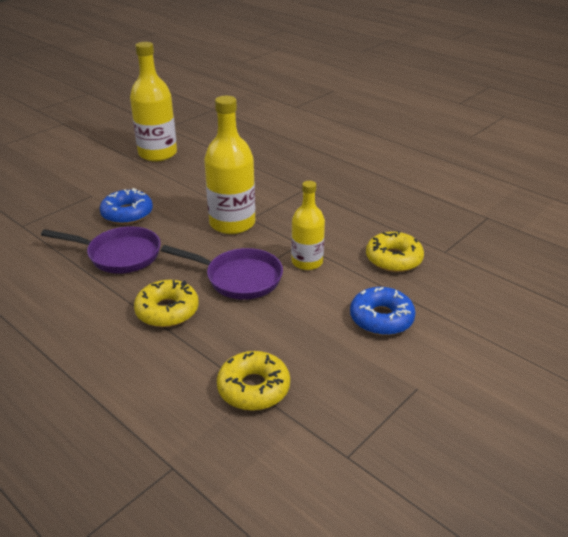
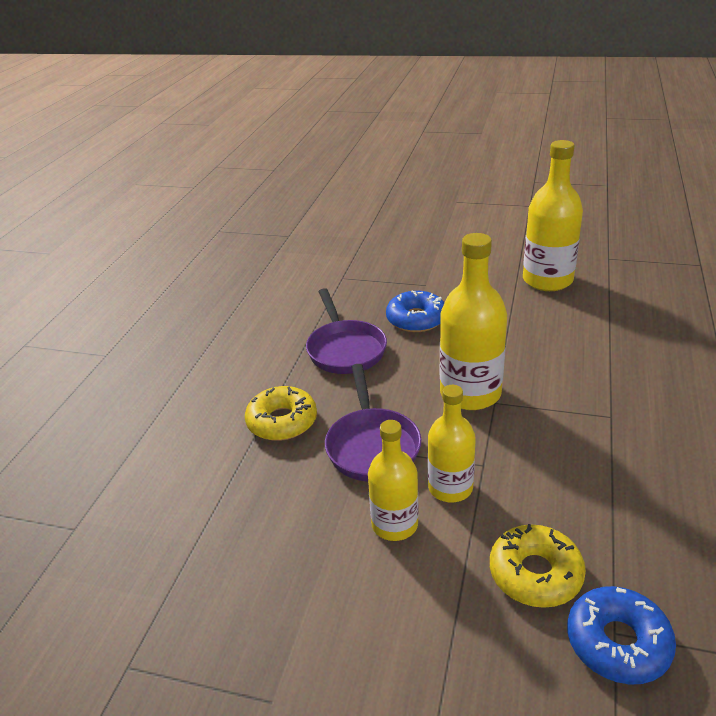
camera: 65 degrees right, 0 degrees up
yellow donut [217,351,290,411] -> none
blue donut [350,287,416,335] -> blue donut moved to [567,586,676,685]
none -> yellow bottle [368,420,419,541]

